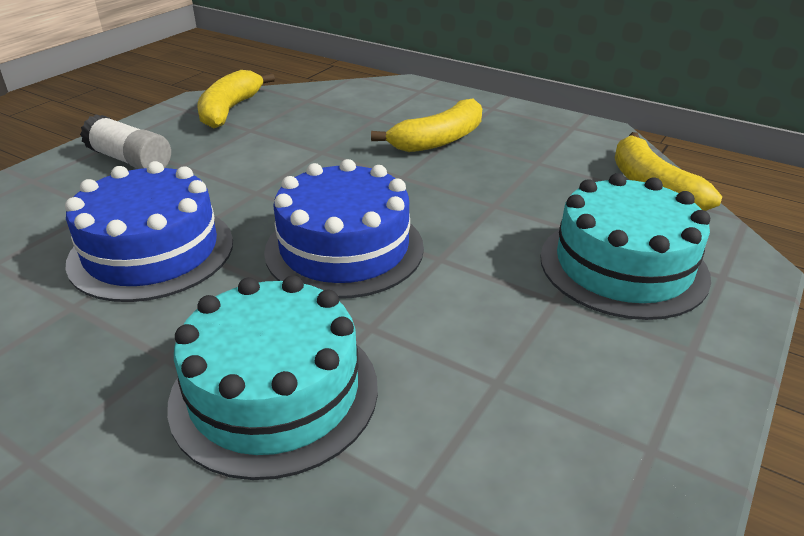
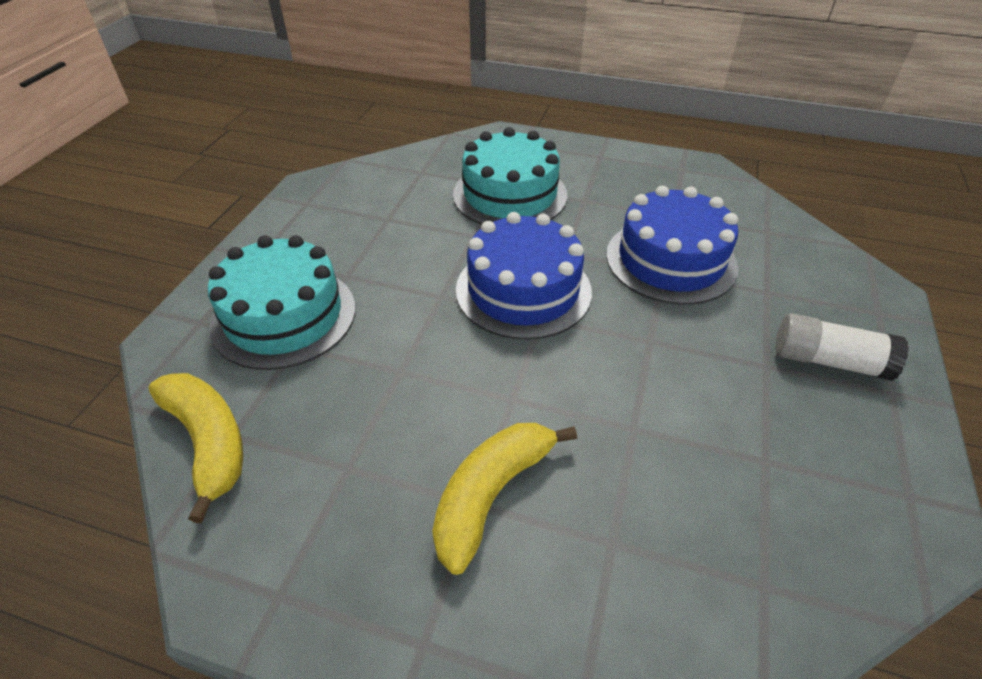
camera: 165 degrees right, 10 degrees up
yellow banana [197,70,275,128] -> none

